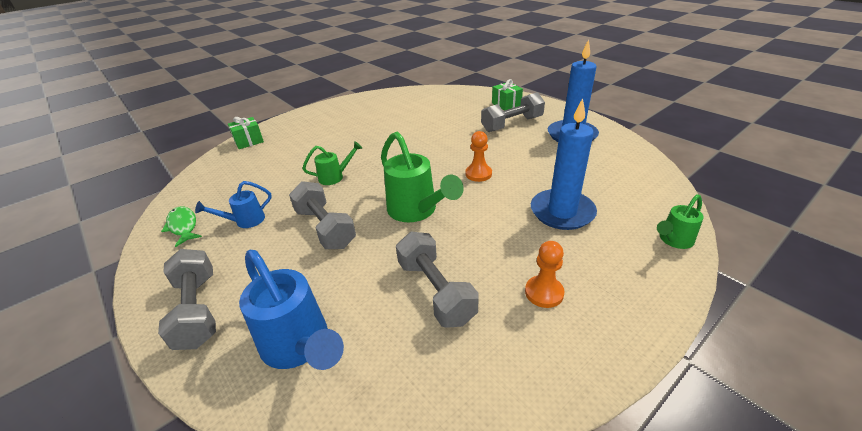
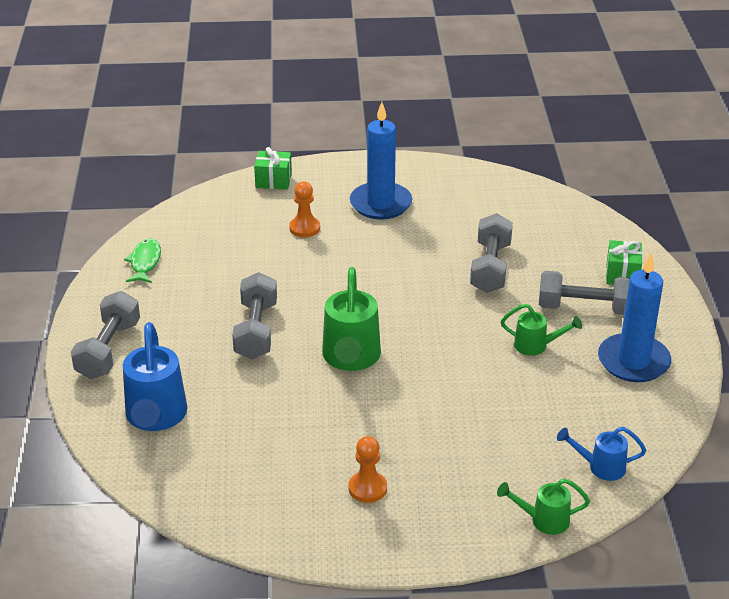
camera: 35 degrees right, 0 degrees up
blue watering can [195,181,272,228] -> blue watering can moved to [557,427,646,481]
green watering can [302,141,362,185] -> green watering can moved to [501,304,582,356]
grey dumbbell [396,232,479,328] -> grey dumbbell moved to [470,213,513,293]
orange pawn [465,131,492,182] -> orange pawn moved to [289,182,320,237]
blue candle [531,98,597,230] -> blue candle moved to [350,102,412,220]

